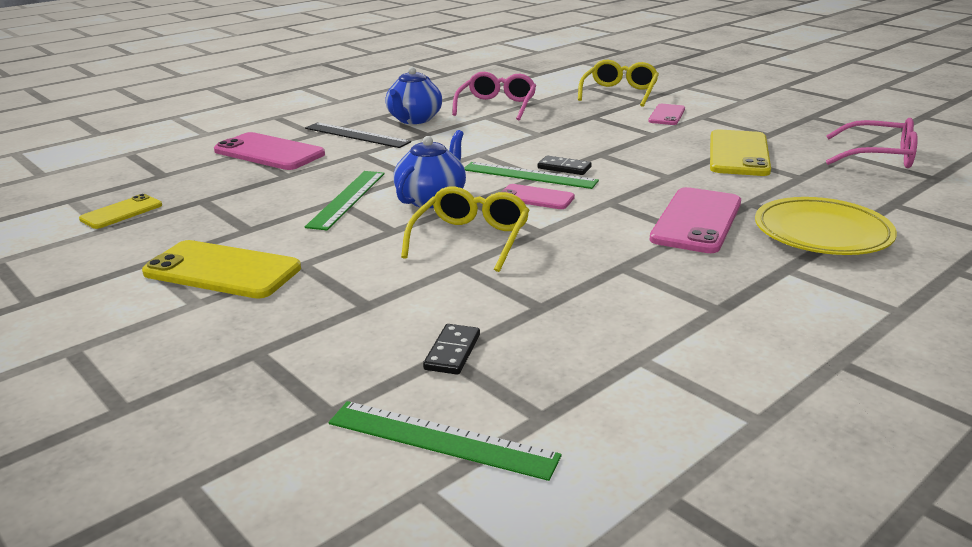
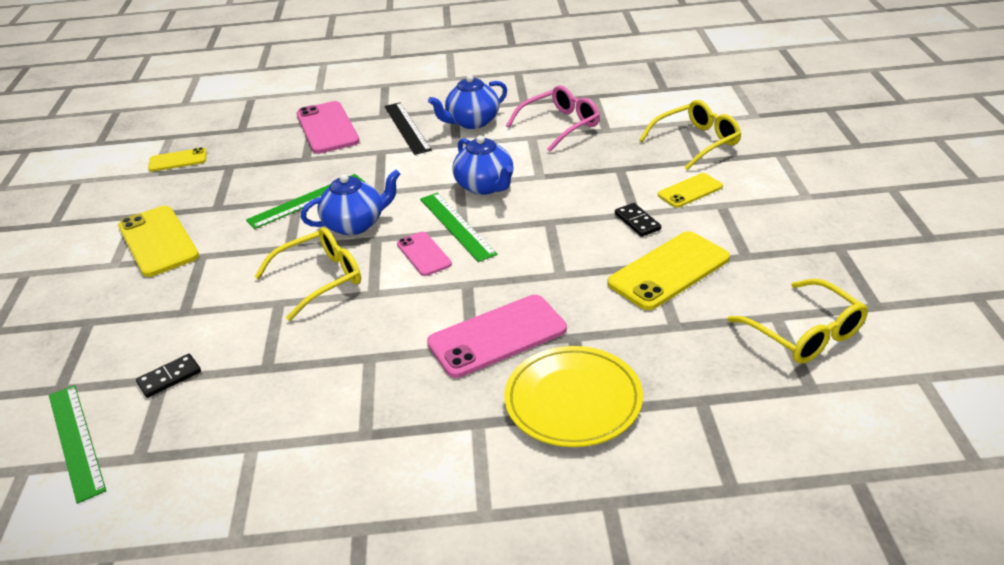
camera: 40 degrees right, 10 degrees up
black domino [538,155,592,175] -> black domino moved to [615,203,661,237]
pink phone [648,104,685,125] -> yellow phone [658,173,723,208]
pink glasses [826,118,918,168] -> yellow glasses [728,279,868,364]
none -> blue teapot [453,135,513,195]

